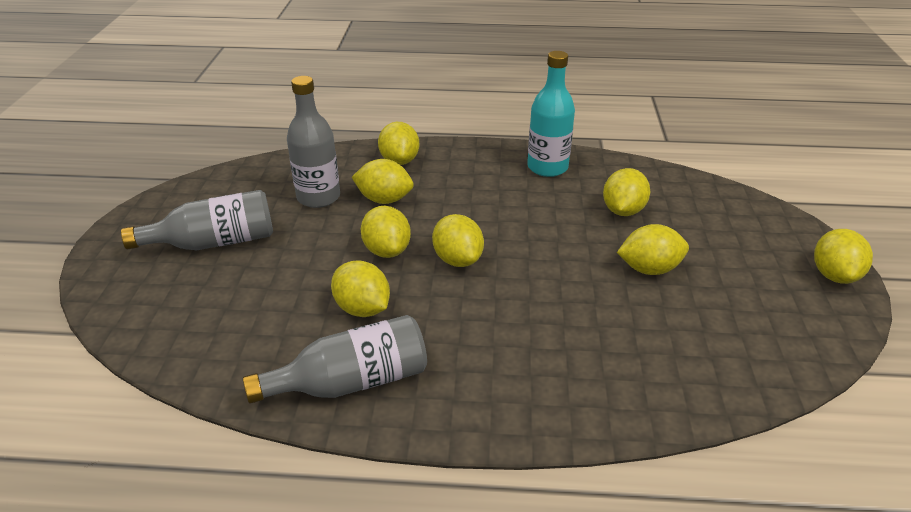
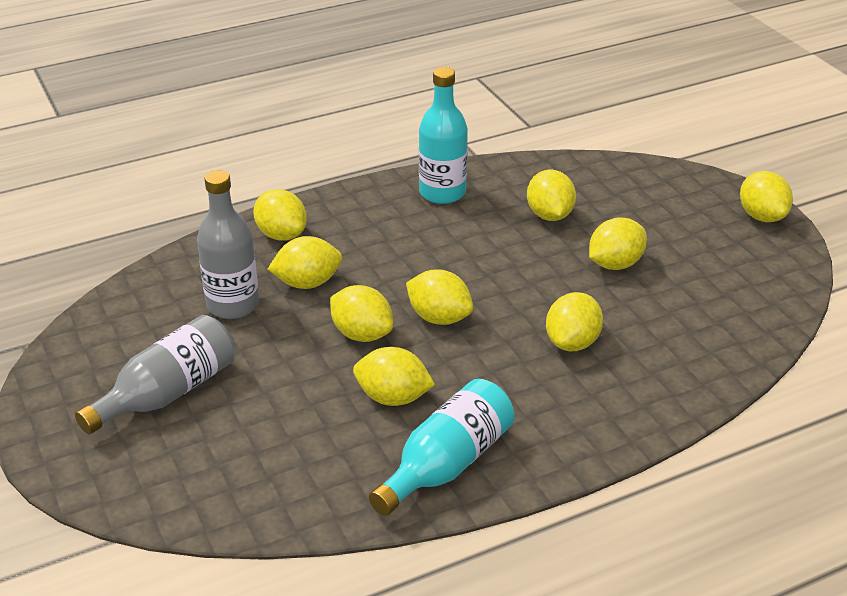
camera: 30 degrees left, 0 degrees up
grey bottle [243,315,427,404] -> turquoise bottle [369,379,514,516]
none -> yellow lemon [546,292,603,351]

